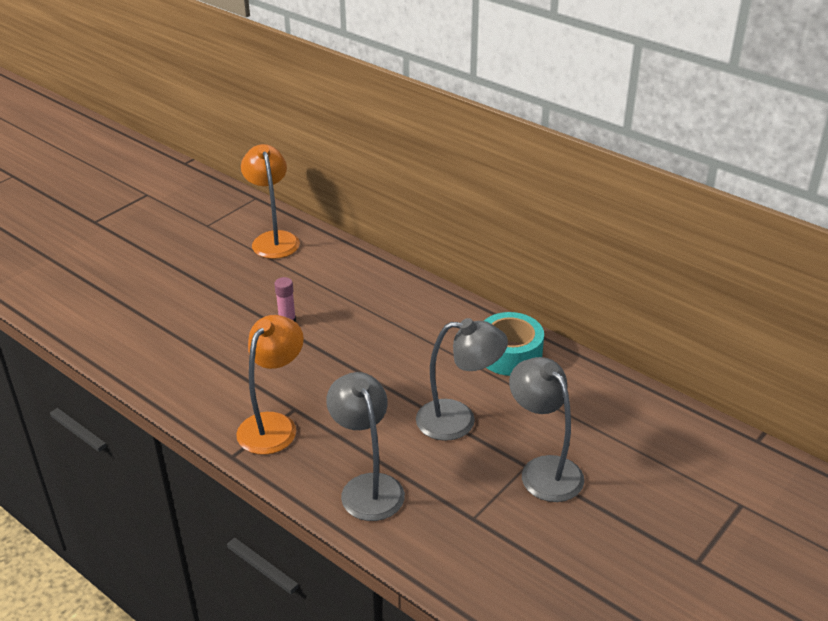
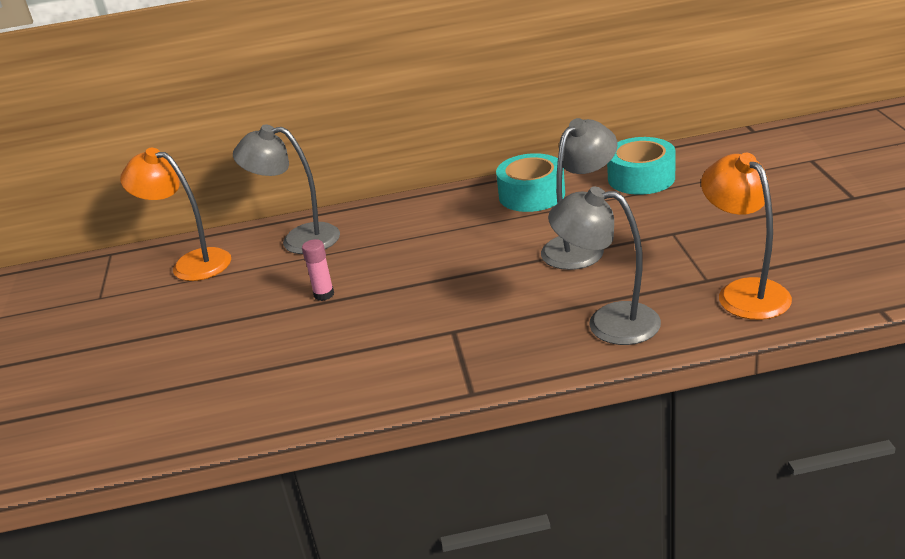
camera: 45 degrees left, 5 degrees down
orange lamp [236,315,304,455] -> orange lamp moved to [701,153,792,320]
grey lamp [509,357,584,502] -> grey lamp moved to [233,125,340,254]
none -> turquoise tape [607,137,675,195]

